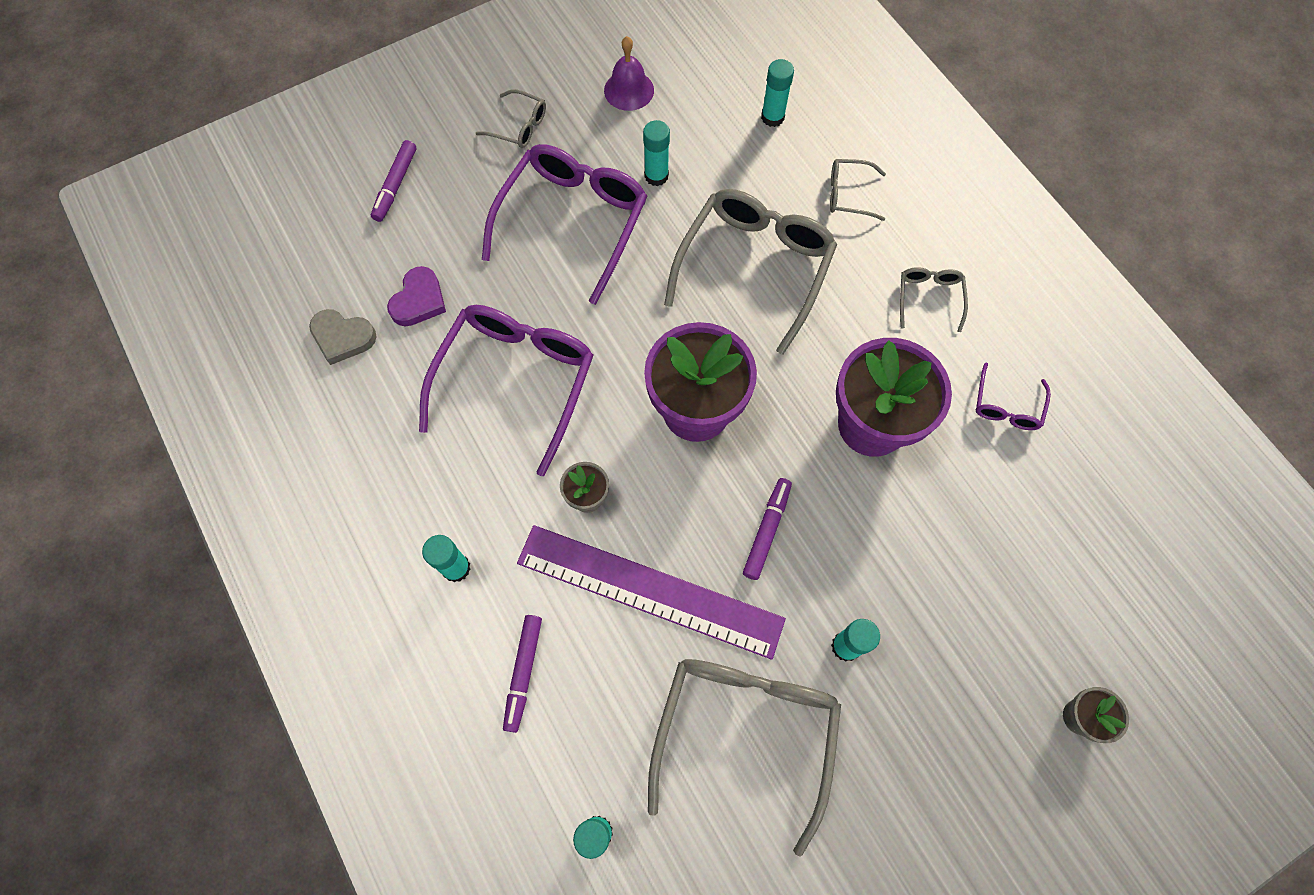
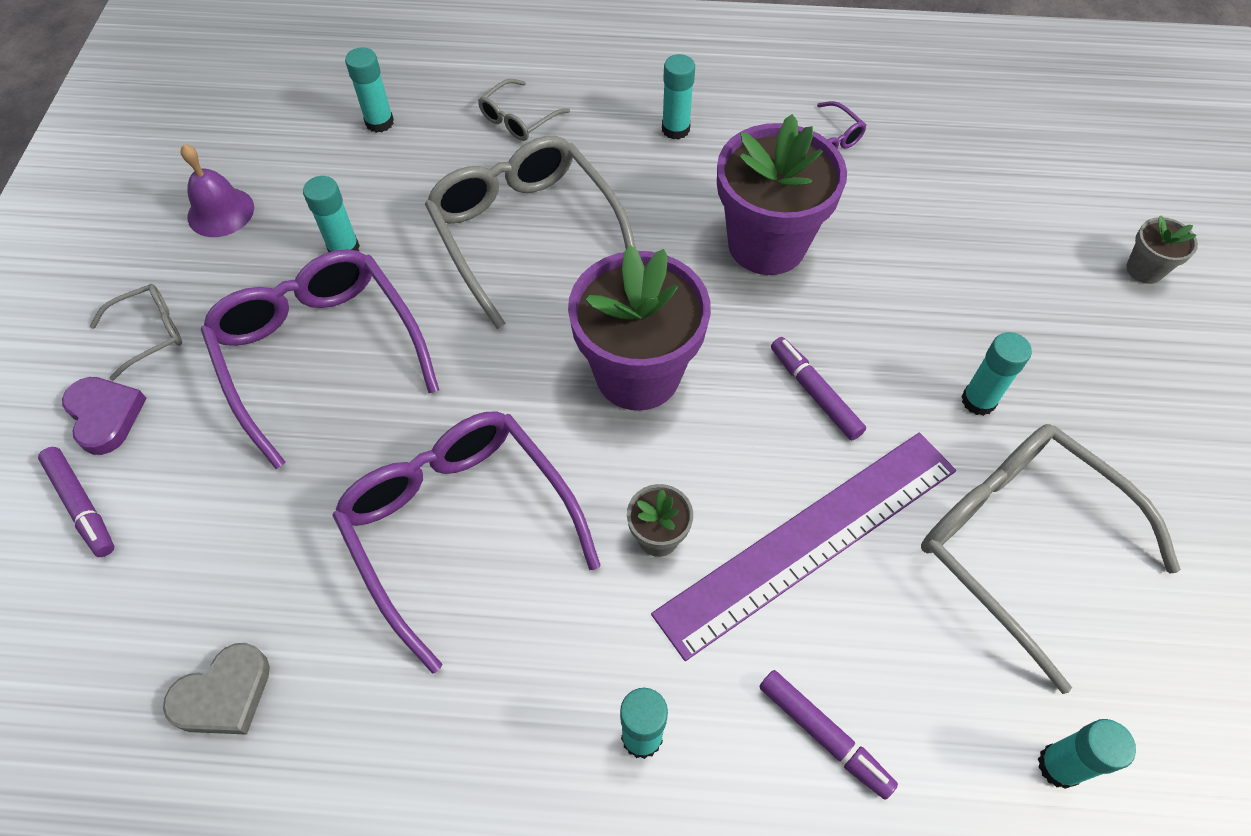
camera: 55 degrees left, 10 degrees down
purple heart [387,266,446,326] -> purple heart moved to [62,377,146,455]
grey glasses [900,267,968,332] -> turquoise glue stick [662,54,695,139]

